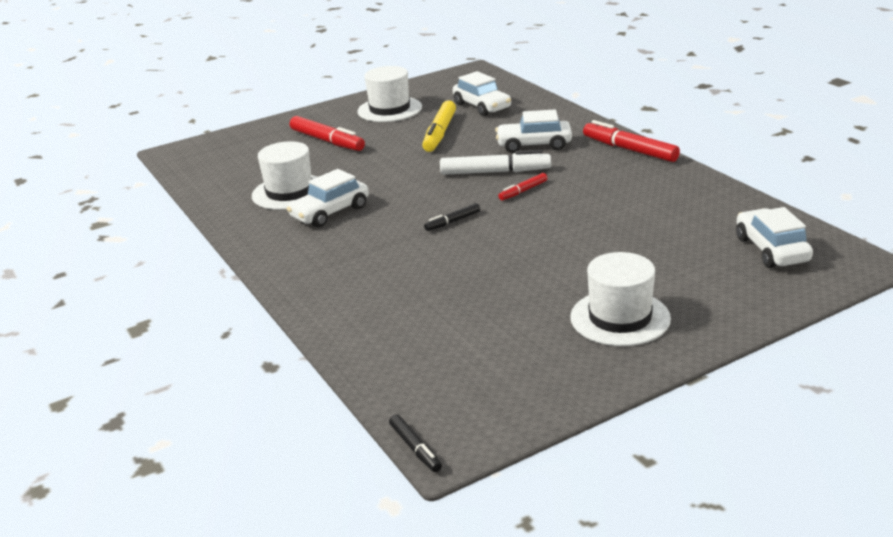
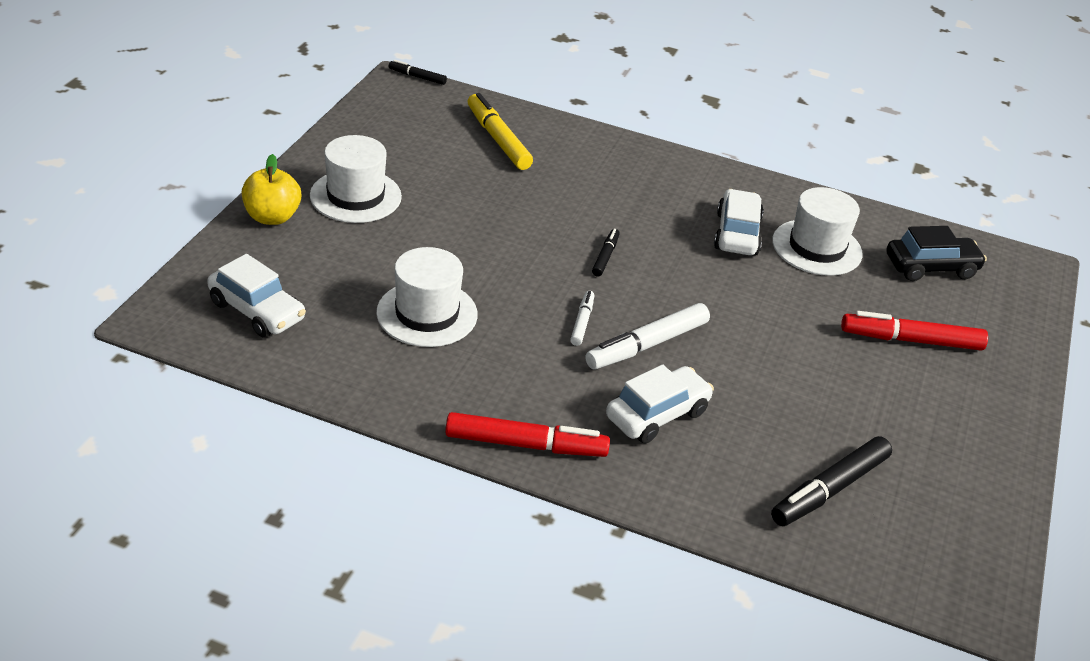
camera: 135 degrees right, 10 degrees up
white hat [357,66,422,122] -> white hat moved to [376,247,478,347]
yellow marker [422,100,456,152] -> yellow marker moved to [468,93,533,170]
white car [453,71,511,116] -> black marker [771,436,892,526]
red marker [498,173,547,200] -> white marker [570,291,594,346]
none -> yellow apple [242,154,301,225]
none -> black car [886,226,987,281]

